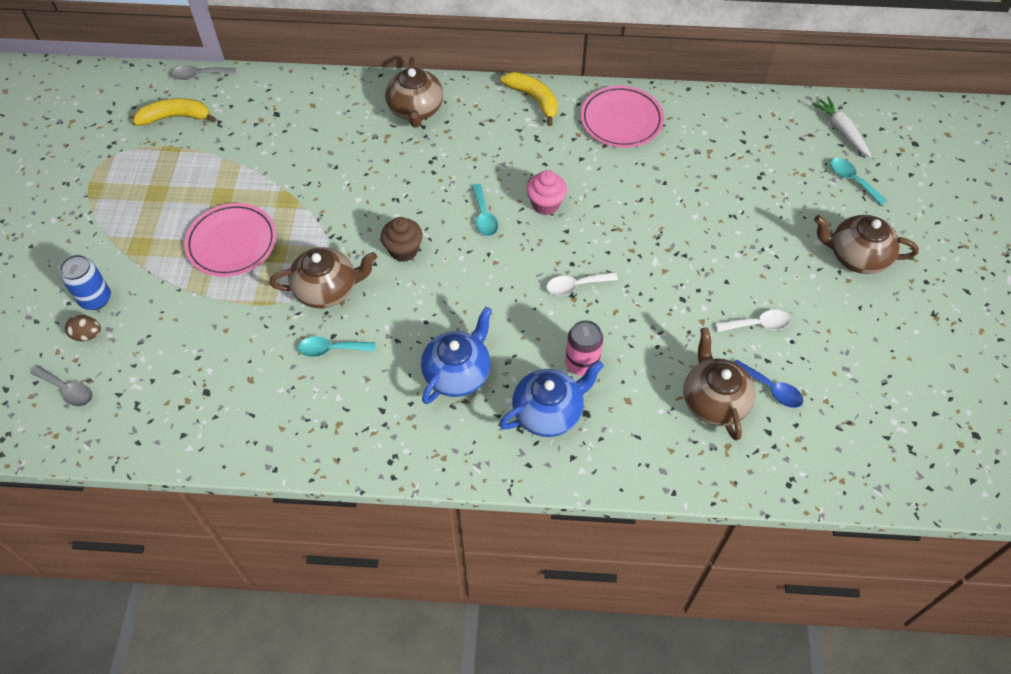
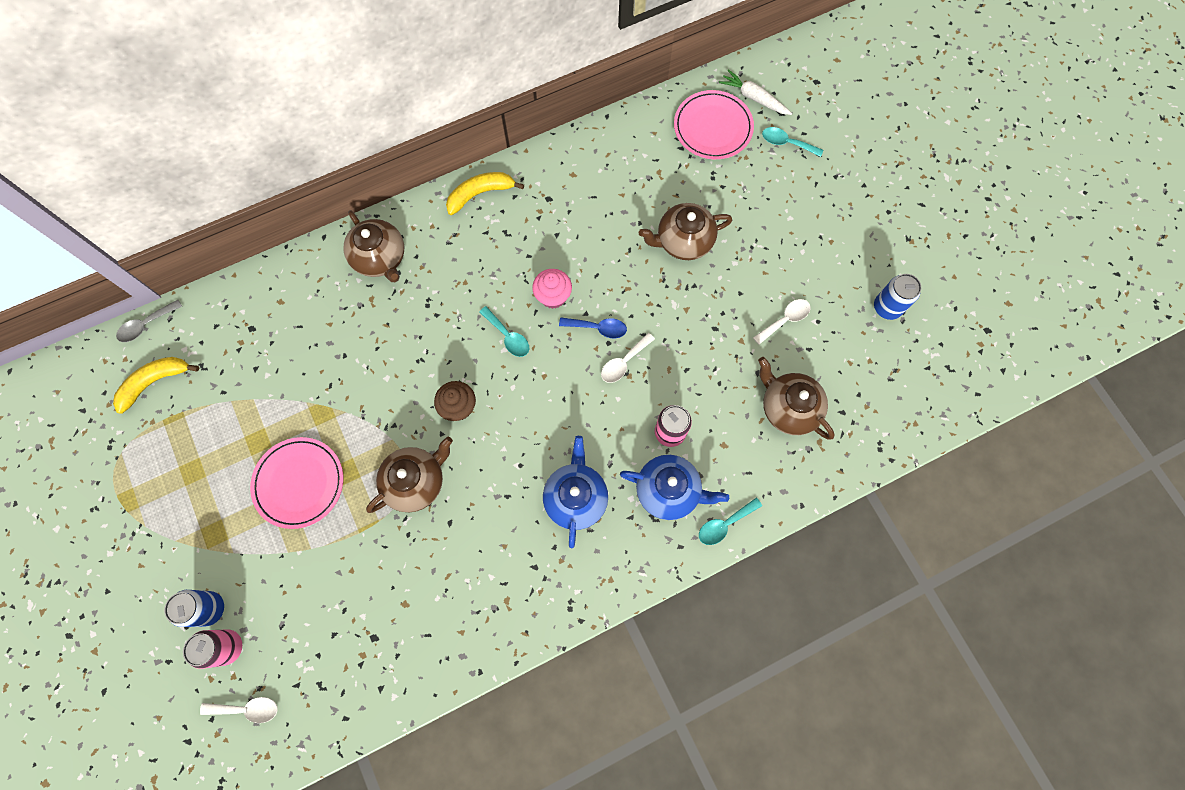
camera: 30 degrees left, 15 degrees up
grey spoon [30,365,93,407] -> white spoon [200,697,278,723]
brown egg [65,315,101,341] -> pink can [183,629,242,669]
turquoise spoon [298,336,375,357] -> turquoise spoon moved to [699,498,762,545]
blue teapot [499,360,604,437] -> blue teapot turned 75 degrees clockwise [620,455,729,520]
yellow banana [501,72,558,126] -> yellow banana turned 45 degrees counterclockwise [446,172,524,215]
pink plate [581,86,664,148] -> pink plate moved to [674,90,754,159]
blue spoon [734,360,803,408] -> blue spoon moved to [559,317,627,338]
brown teapot [814,215,919,274] -> brown teapot moved to [639,203,732,260]
none -> blue can [874,274,921,320]

